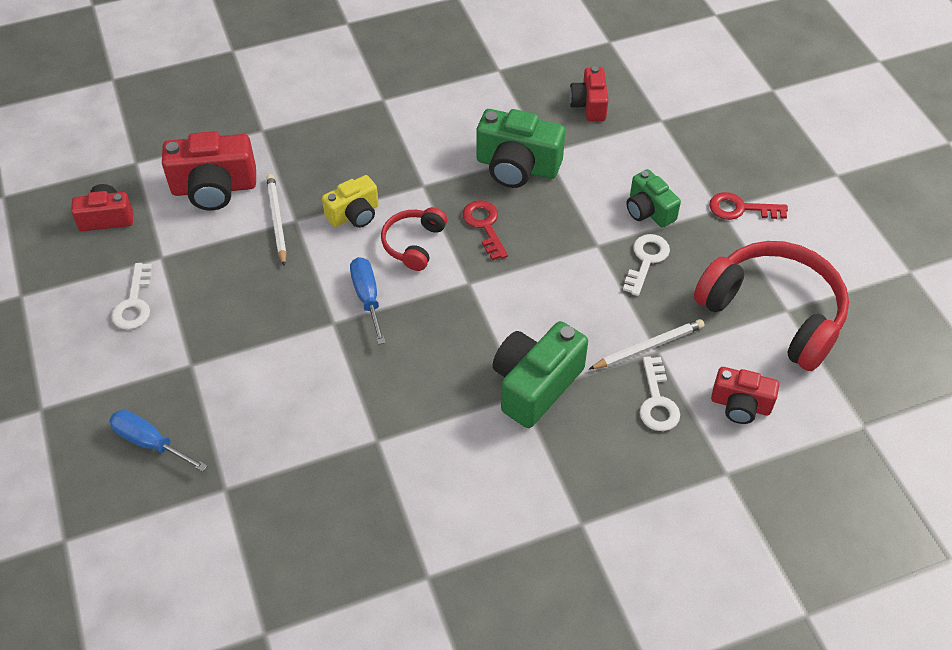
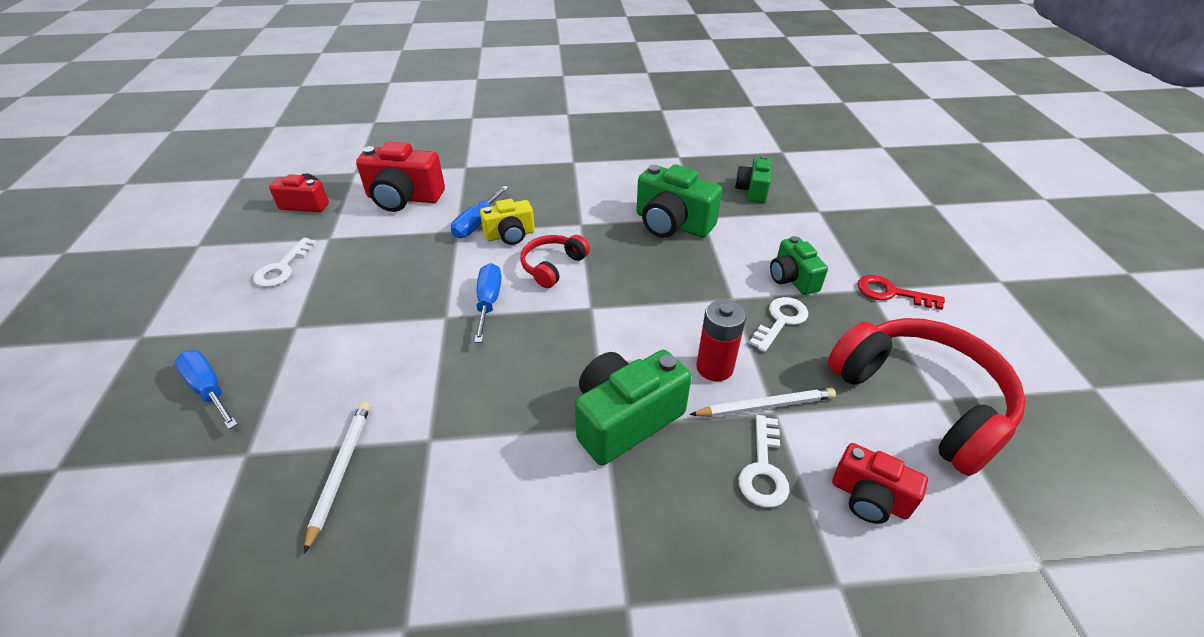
camera: 15 degrees right, 10 degrees down
white pencil [266,174,287,266] -> white pencil moved to [304,402,370,554]
red key [462,200,508,260] -> none
red camera [569,66,609,121] -> green camera [735,155,772,203]
none -> blue screwdriver [451,186,509,238]
none -> red battery [696,299,746,381]

